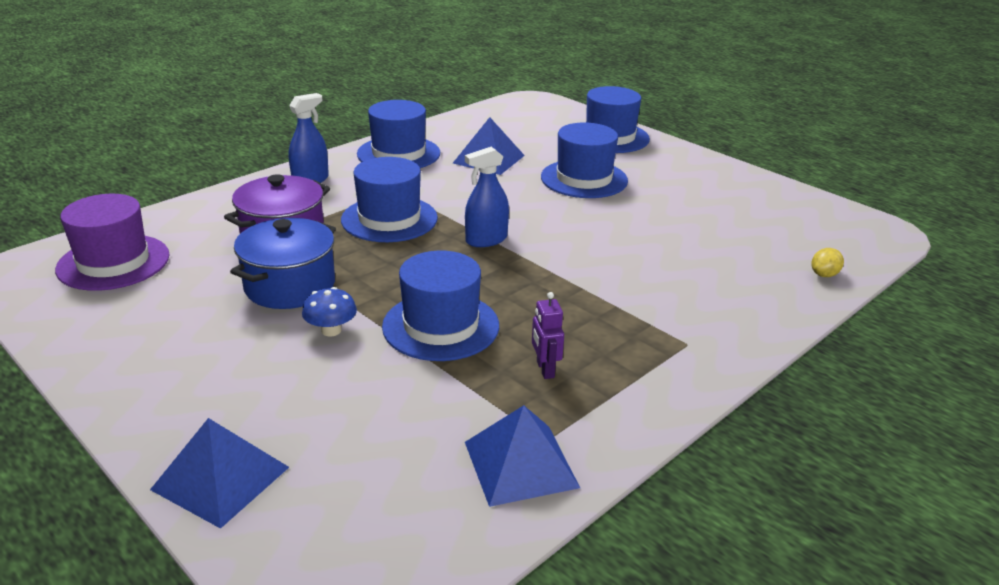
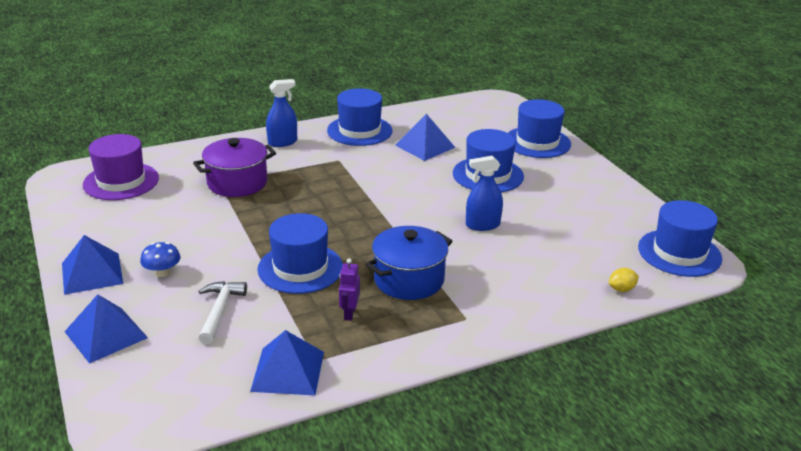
camera: 20 degrees right, 0 degrees up
blue pot [230,218,336,309] -> blue pot moved to [366,226,453,300]
blue mushroom [302,287,357,337] -> blue mushroom moved to [140,242,181,277]
blue hat [341,157,438,242] -> blue hat moved to [638,200,722,277]
blue spray bottle [465,147,509,247] -> blue spray bottle moved to [466,156,503,231]
none -> blue pyramid [62,235,123,295]
none -> white hammer [198,281,247,344]

